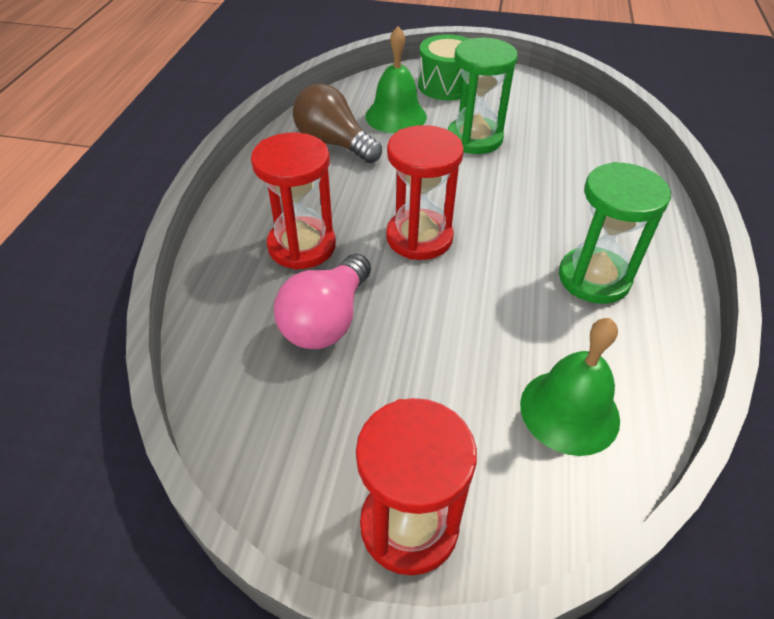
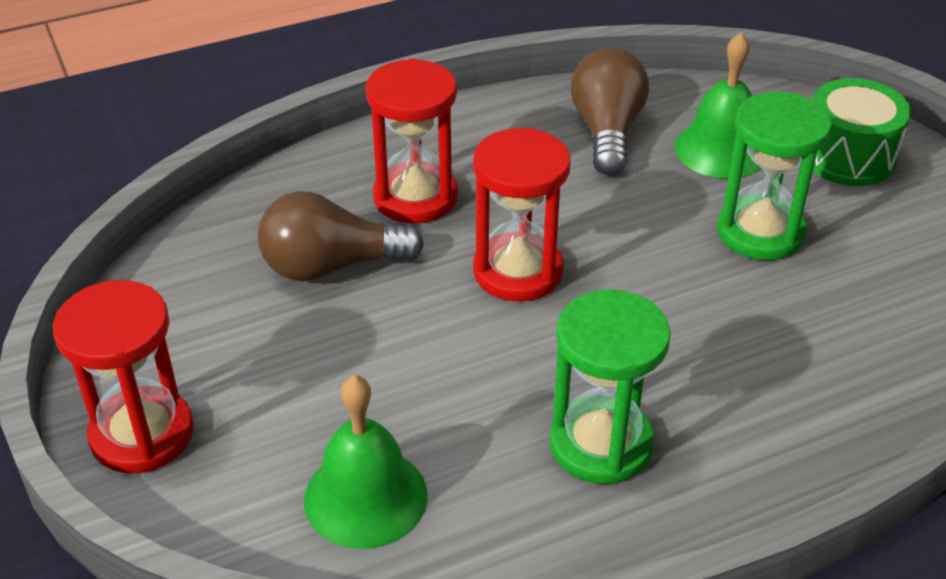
camera: 55 degrees right, 5 degrees down
pink light bulb [274,254,371,349] -> brown light bulb [258,191,424,281]

